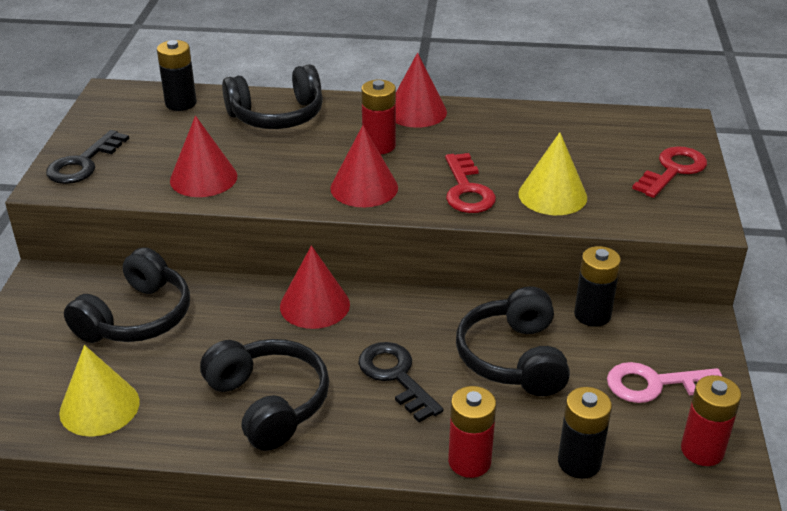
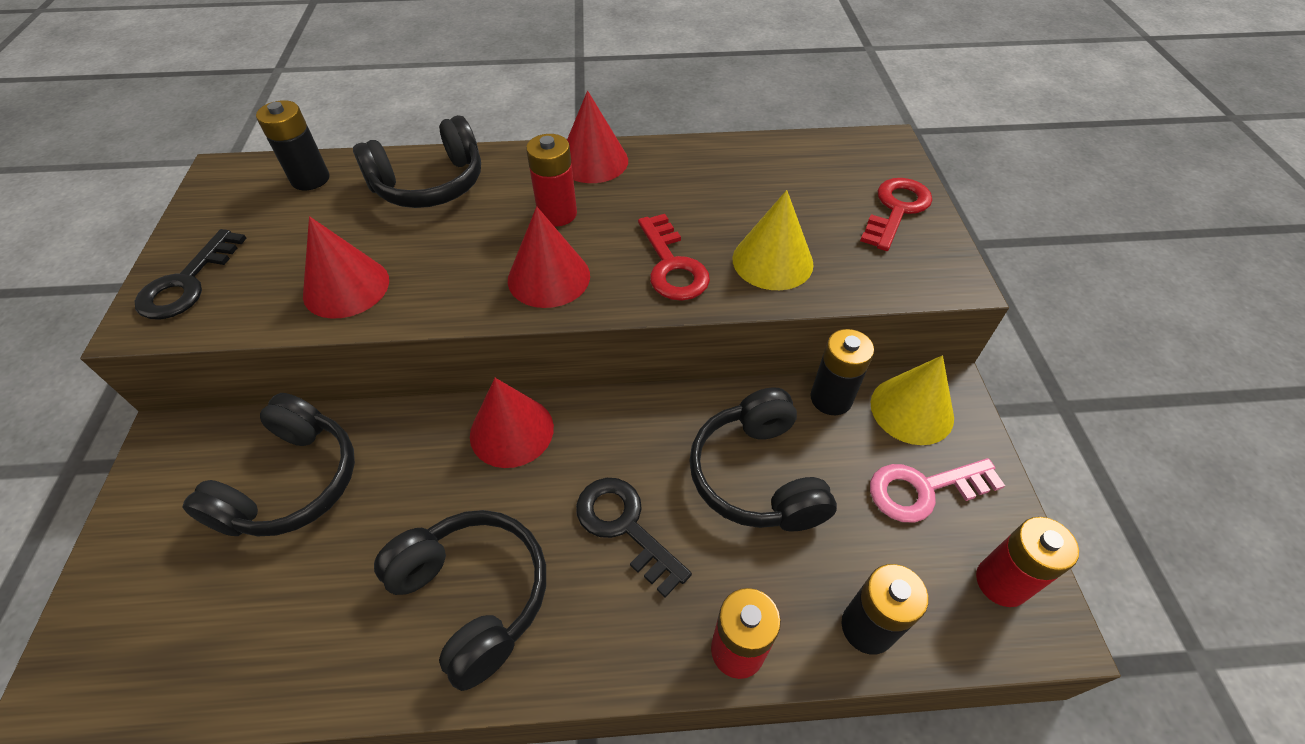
camera: 10 degrees left, 15 degrees up
yellow cone [59,345,140,437] -> yellow cone moved to [871,355,954,445]

